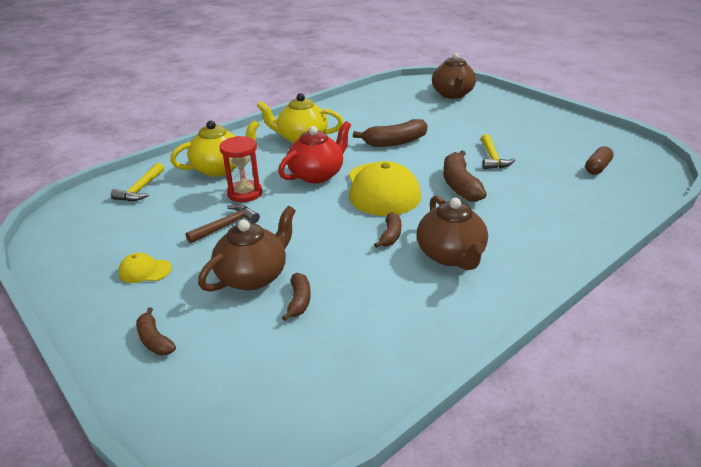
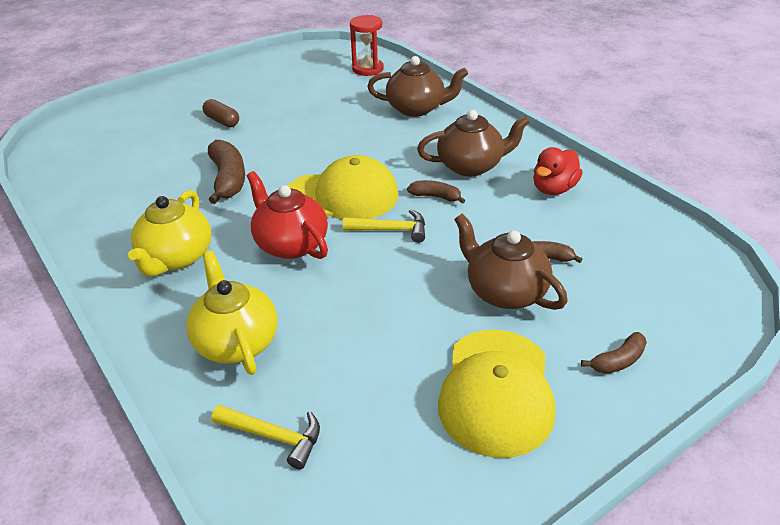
camera: 85 degrees left, 5 degrees up
yellow cap [118,253,172,283] -> yellow cap [438,330,555,458], size x2.27
brown hammer [186,204,260,244] -> none
red hourglass [219,136,262,202] -> red hourglass moved to [350,15,383,76]
brown teapot [432,53,476,99] -> brown teapot moved to [367,56,468,117]
brown banana [443,150,487,202] -> none
yellow hammer [481,134,515,169] -> yellow hammer moved to [343,209,425,243]
brown capsule [585,146,614,175] -> brown capsule moved to [202,99,239,127]
none -> red duck [533,147,583,195]

